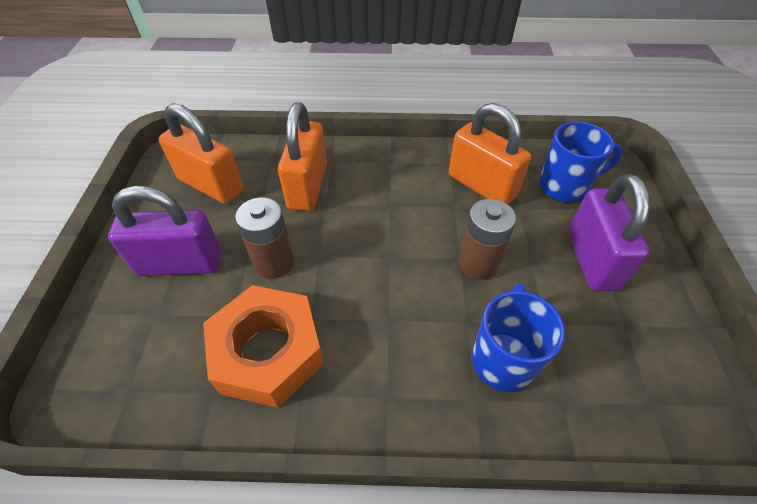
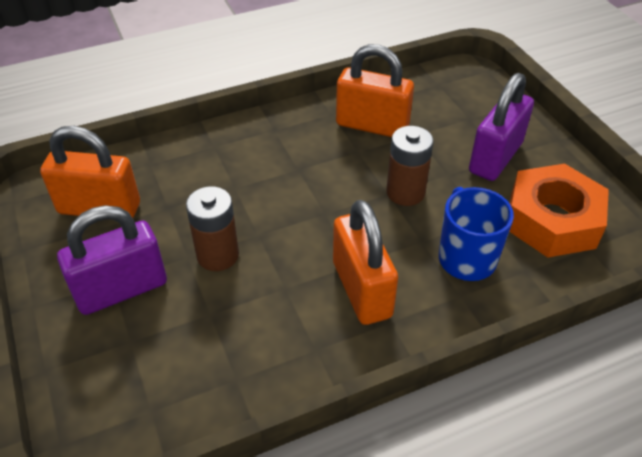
camera: 25 degrees left, 5 degrees down
orange nut [203,285,324,408] -> orange nut moved to [509,164,609,258]
orange padlock [278,103,327,211] -> orange padlock moved to [333,200,398,325]
blue mug [539,121,622,202] -> none
purple padlock [568,174,650,291] -> purple padlock turned 60 degrees clockwise [469,73,534,181]

